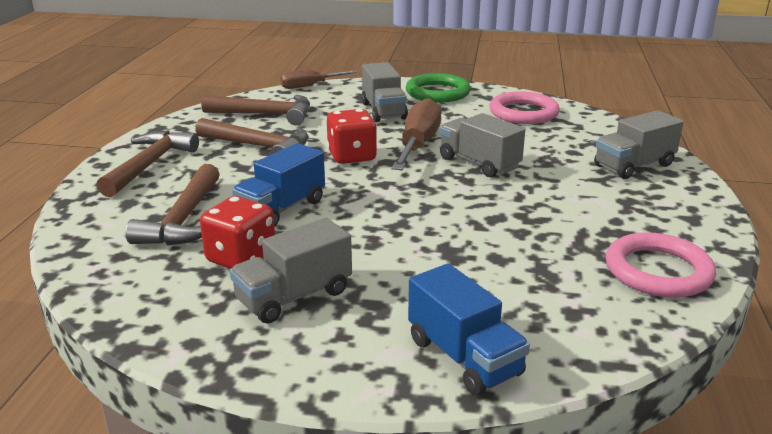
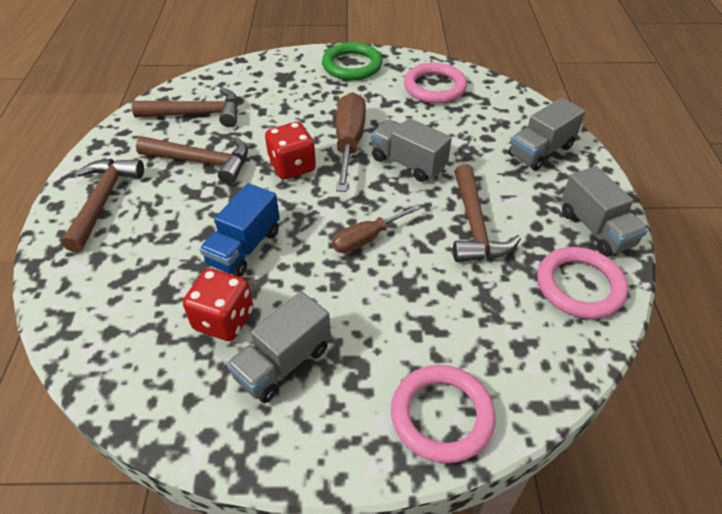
camera: 10 degrees left, 20 degrees up
brown hammer [126,164,220,246] -> brown hammer moved to [453,164,521,262]
brown screwdriver [280,70,357,89] -> brown screwdriver moved to [332,204,421,253]
grey truck [361,62,408,122] -> grey truck moved to [561,166,648,257]
blue truck [408,263,530,396] -> pink ring [391,365,496,463]

